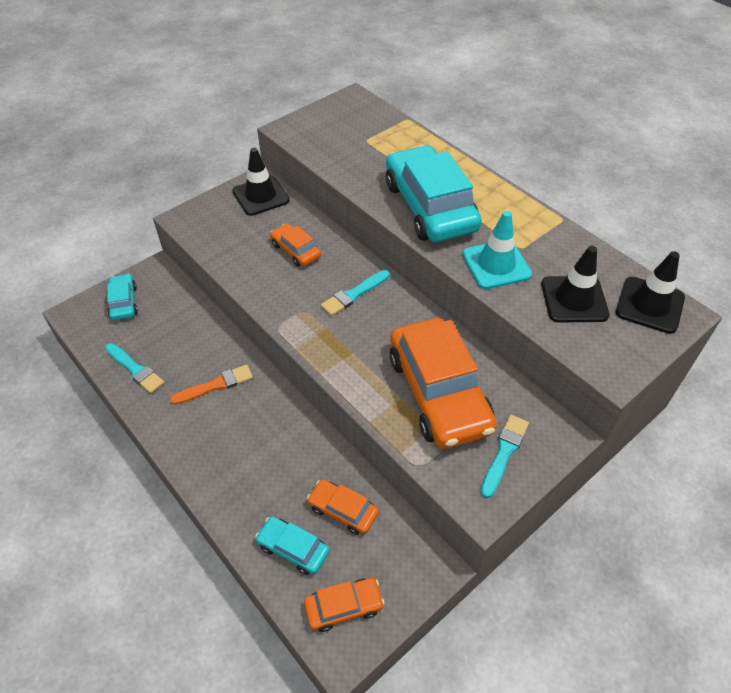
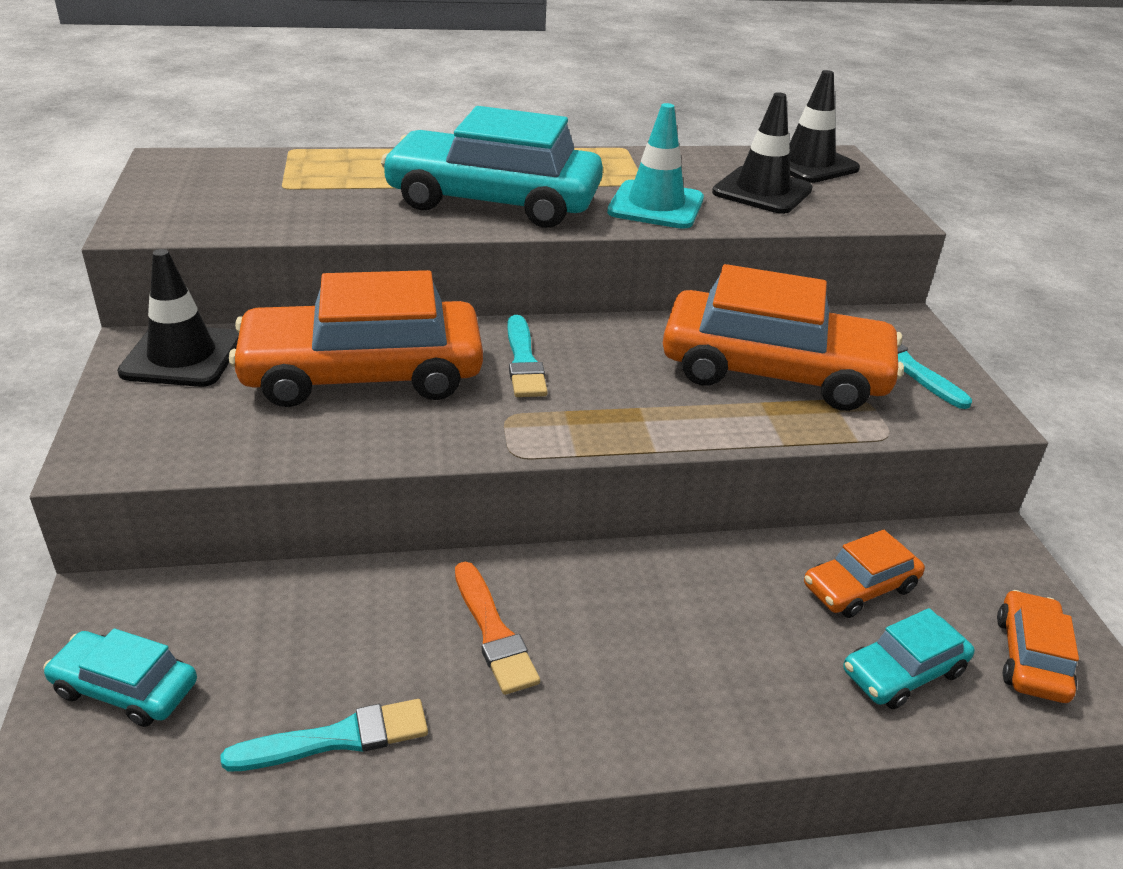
camera: 60 degrees left, 15 degrees down
orange brush [170,364,253,405] -> orange brush turned 150 degrees clockwise [455,562,540,695]
orange car [270,223,321,267] -> orange car [229,270,483,407], size x2.12

